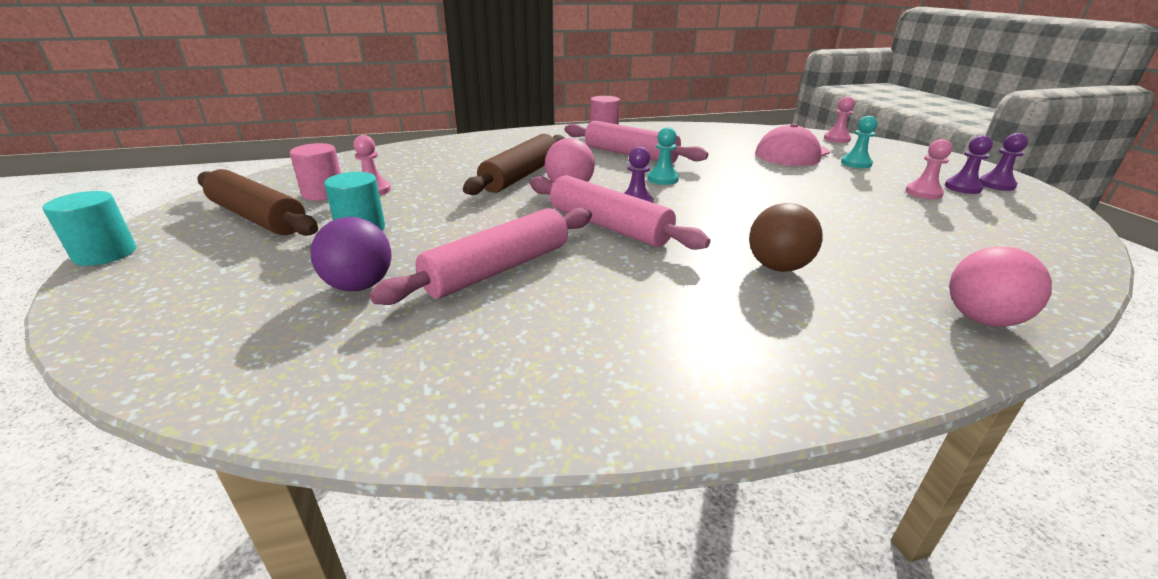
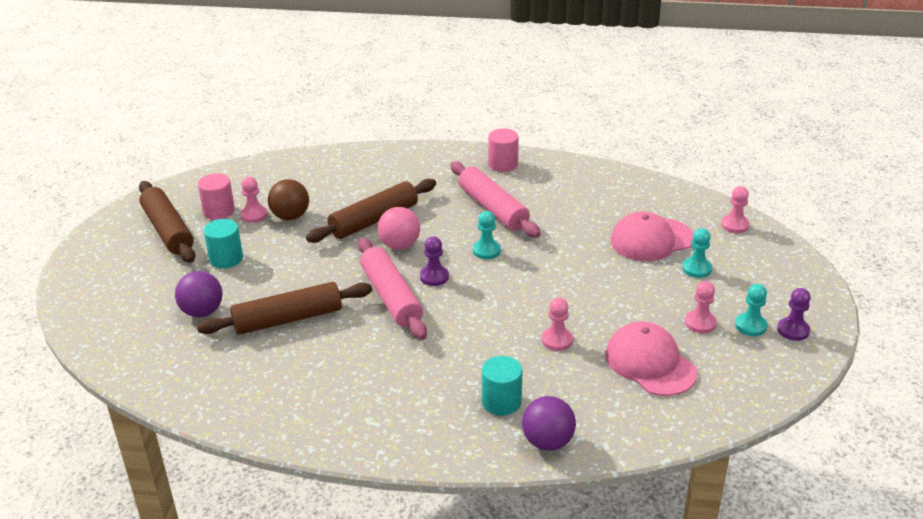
camera: 25 degrees right, 5 degrees up
turquoise cylinder [43,191,136,266] -> turquoise cylinder moved to [482,356,523,416]
pink rolling pin [370,208,592,305] -> brown rolling pin [197,282,372,335]
brown ball [749,203,823,272] -> brown ball moved to [268,179,309,220]
purple pawn [945,135,993,194] -> turquoise pawn [735,284,767,336]
pink ball [949,246,1052,327] -> purple ball [522,396,576,451]
none -> pink pawn [542,298,573,351]
none -> pink cap [605,322,698,396]

